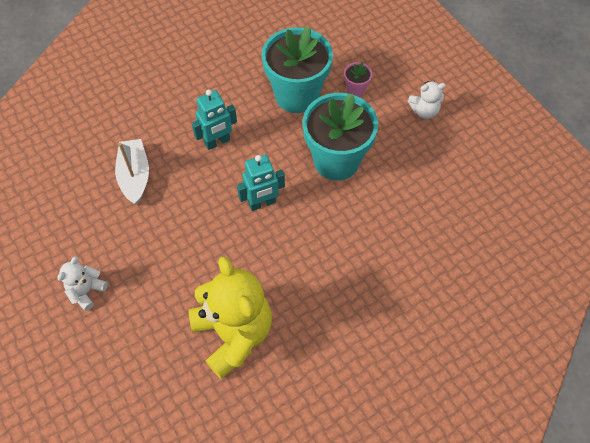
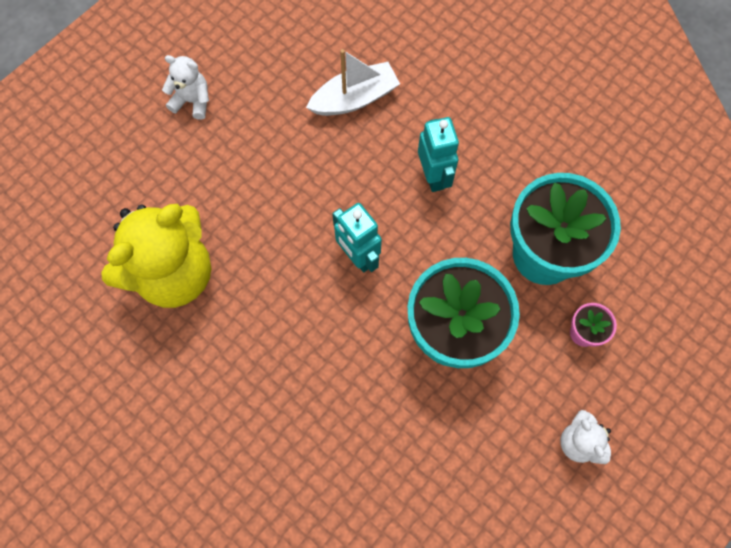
camera: 75 degrees right, 10 degrees up
turquoise robot [192,90,237,150] -> turquoise robot turned 150 degrees counterclockwise [418,117,459,192]

